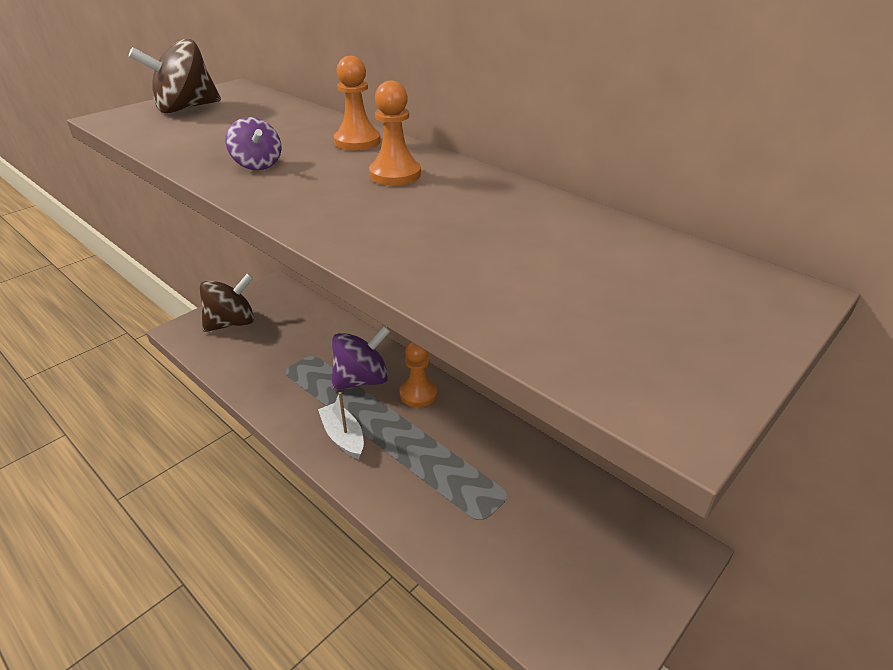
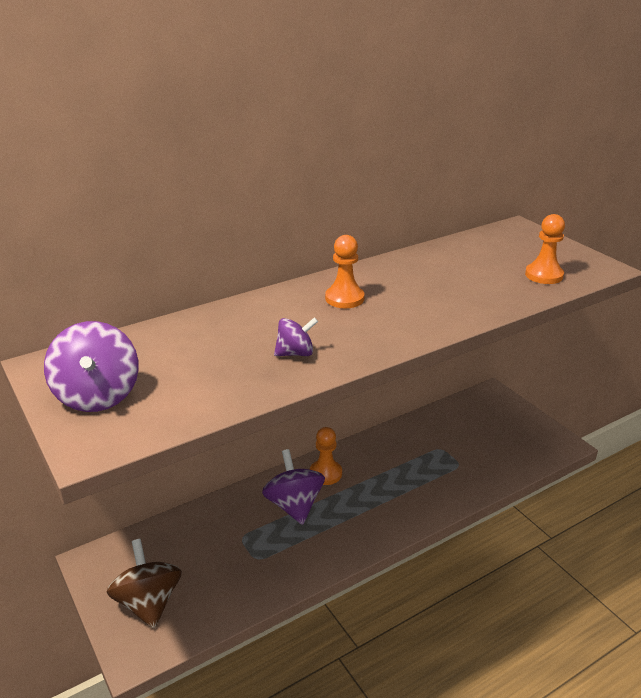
camera: 75 degrees left, 5 degrees down
brown spinning top [129,39,221,113] -> purple spinning top [44,321,139,412]
white boat [318,392,364,459] -> none
orange pawn [334,56,381,150] -> orange pawn moved to [525,214,565,284]

